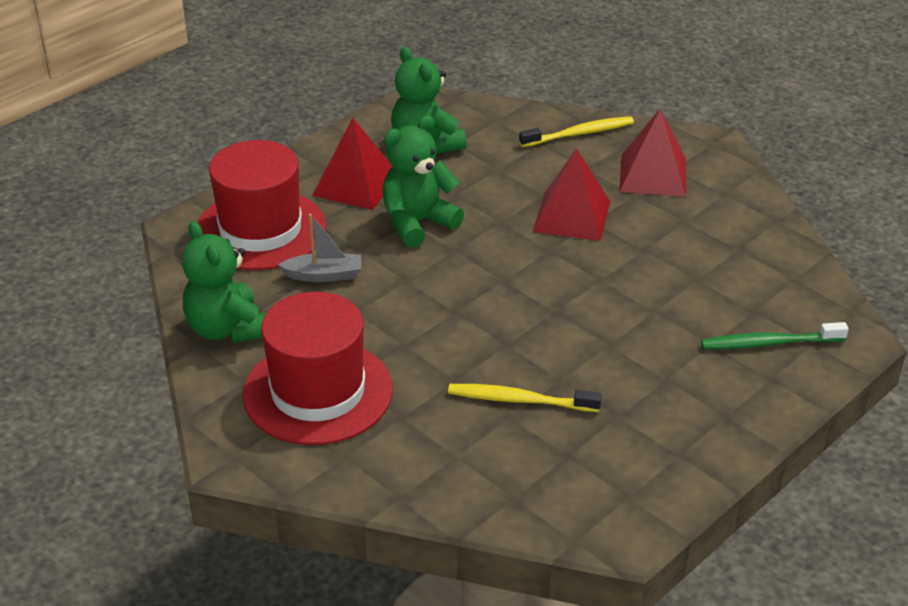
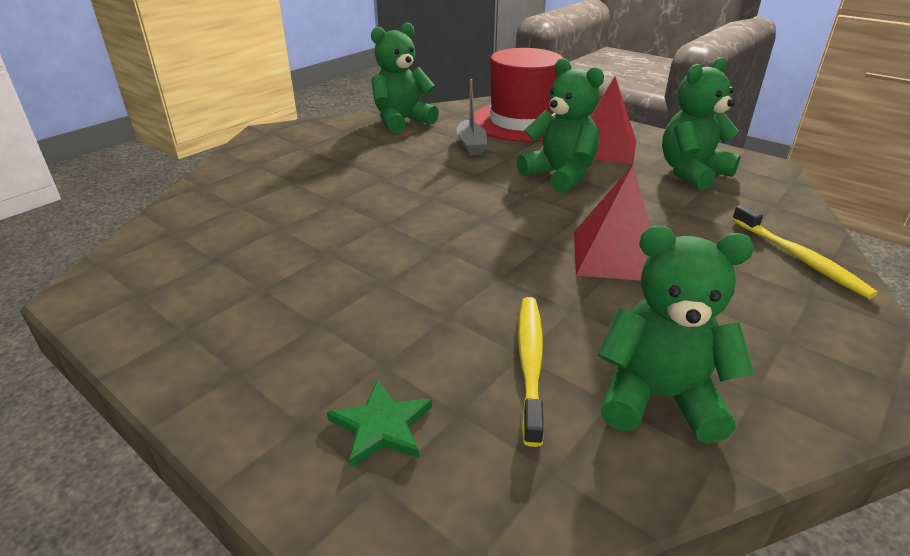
camera: 85 degrees right, 5 degrees down
red hat [243,292,393,445] -> none
yellow toothbrush [448,384,602,412] -> yellow toothbrush moved to [518,297,544,447]
red pyramid [619,108,686,197] -> none
green toothbrush [701,322,849,349] -> green star [327,379,432,468]
none -> green teddy bear [597,226,755,443]

